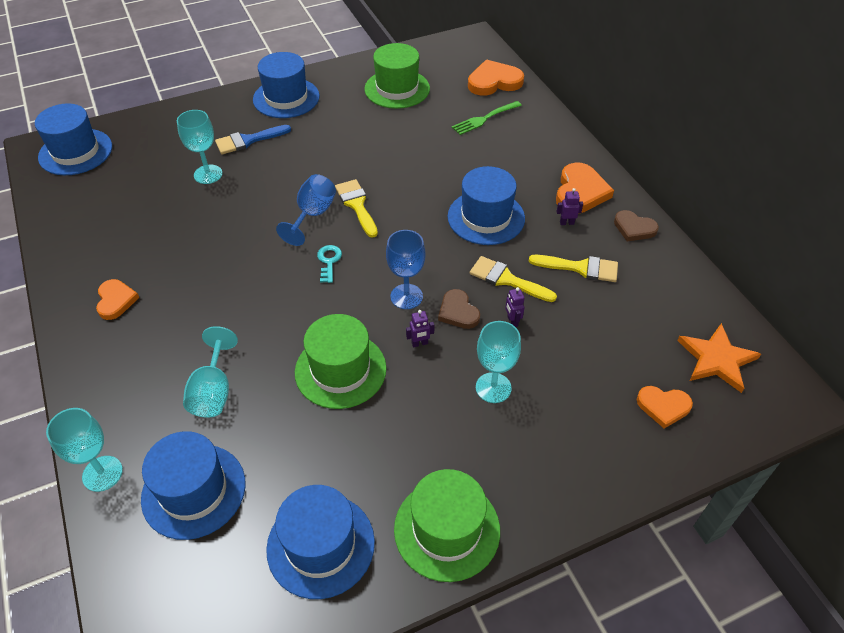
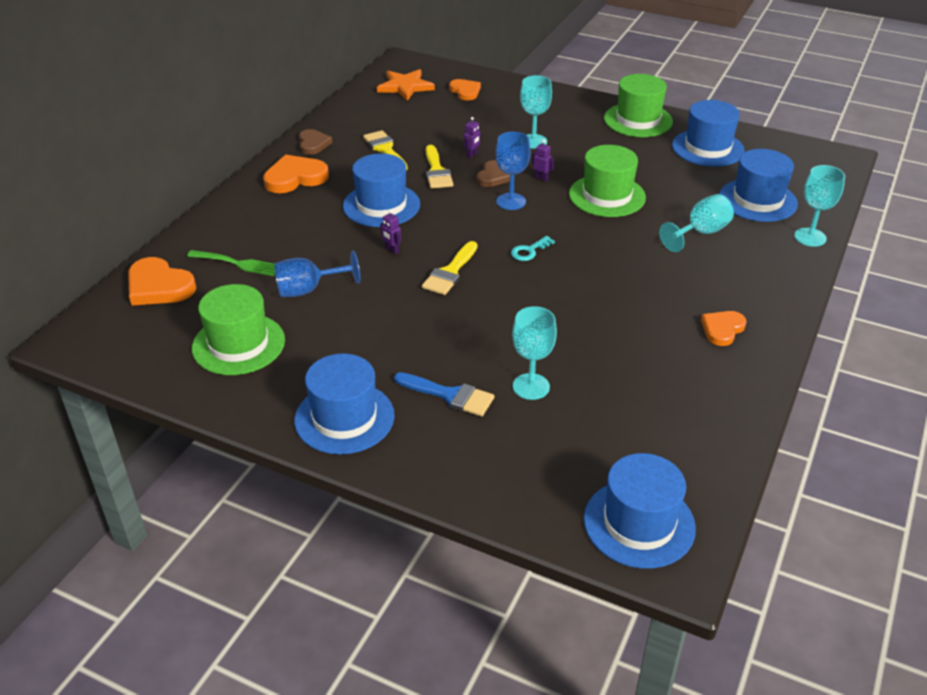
camera: 130 degrees left, 10 degrees down
blue goblet [276,174,336,246] -> blue goblet moved to [274,251,360,297]
purple robot [556,188,583,225] -> purple robot moved to [380,210,401,254]

